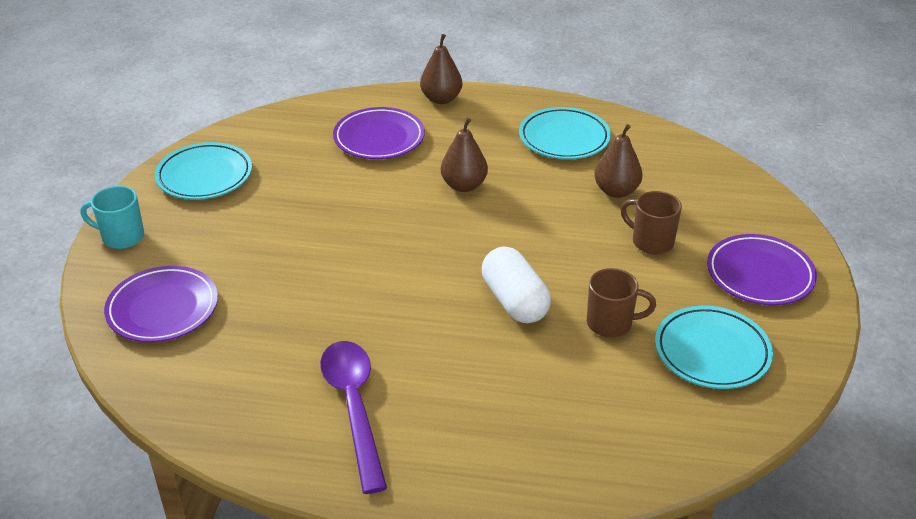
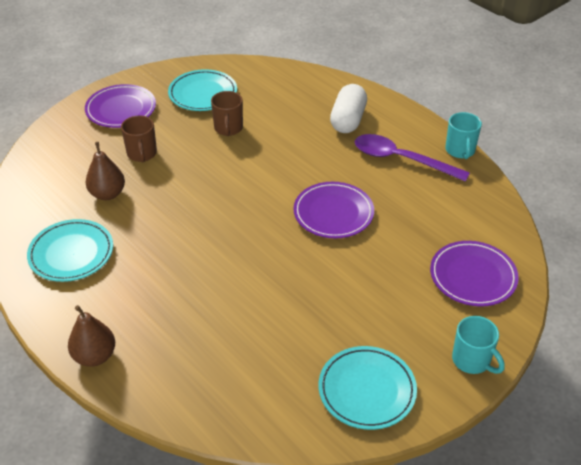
camera: 140 degrees left, 5 degrees up
purple spoon [320,341,387,494] -> purple spoon turned 90 degrees clockwise [355,134,470,182]
purple plate [333,107,425,159] -> purple plate moved to [293,182,374,238]
brown pear [441,118,488,192] -> none
white capsule [482,247,551,323] -> white capsule moved to [330,84,367,133]
brown mug [587,268,656,338] -> brown mug turned 135 degrees counterclockwise [211,91,243,136]
none -> turquoise mug [445,112,482,159]

